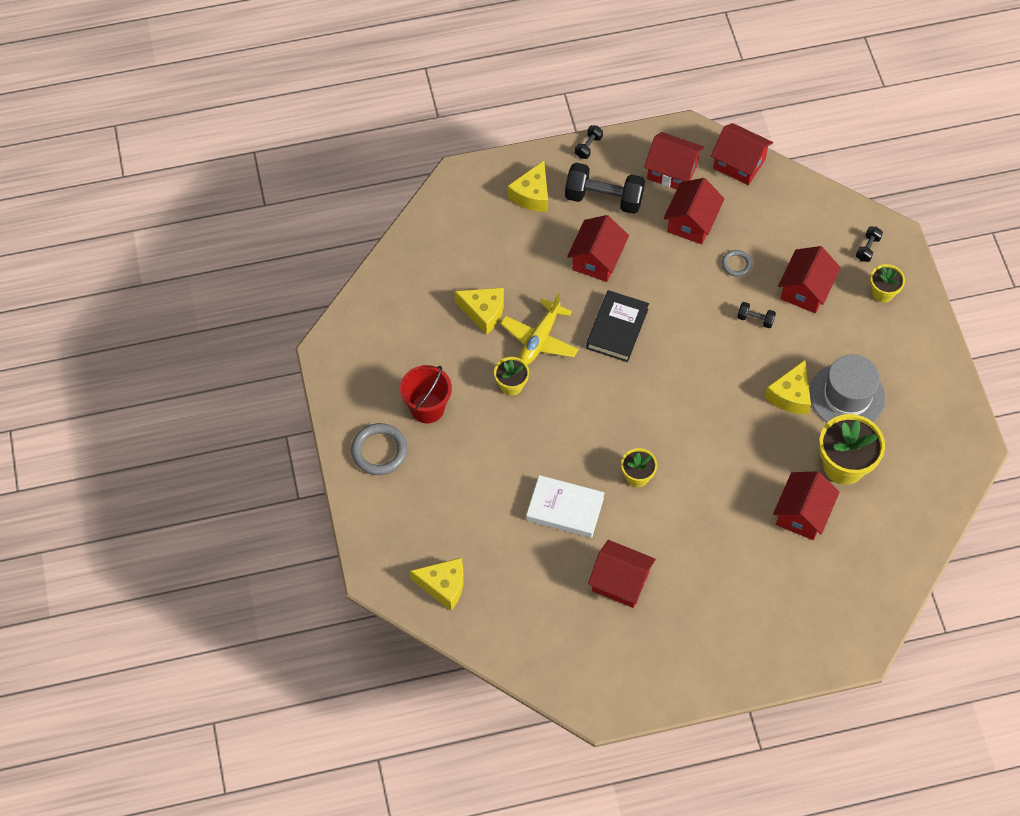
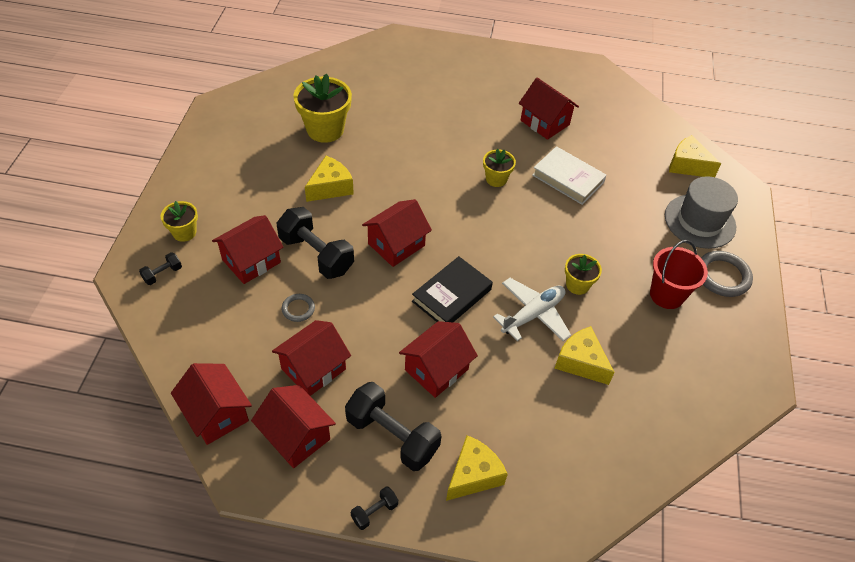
camera: 160 degrees left, 10 degrees down
yellow plane [500,293,579,365] -> white plane [493,278,571,341]
black dumbbell [737,302,776,328] -> black dumbbell [277,207,354,279], size x2.17
red house [773,471,839,540] -> red house moved to [362,199,432,267]
grey hat [810,354,885,423] -> grey hat moved to [665,176,738,249]

